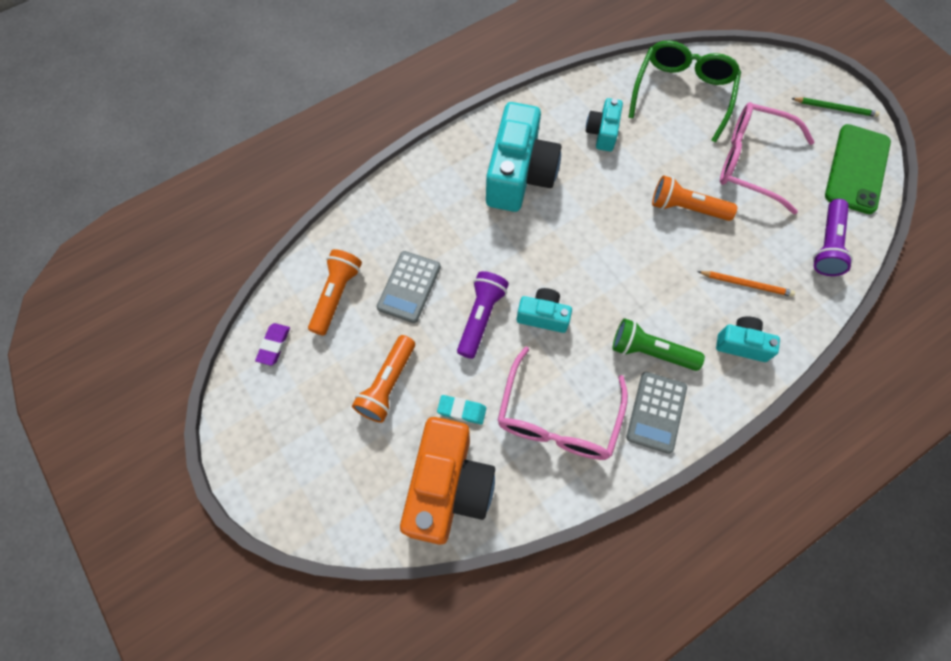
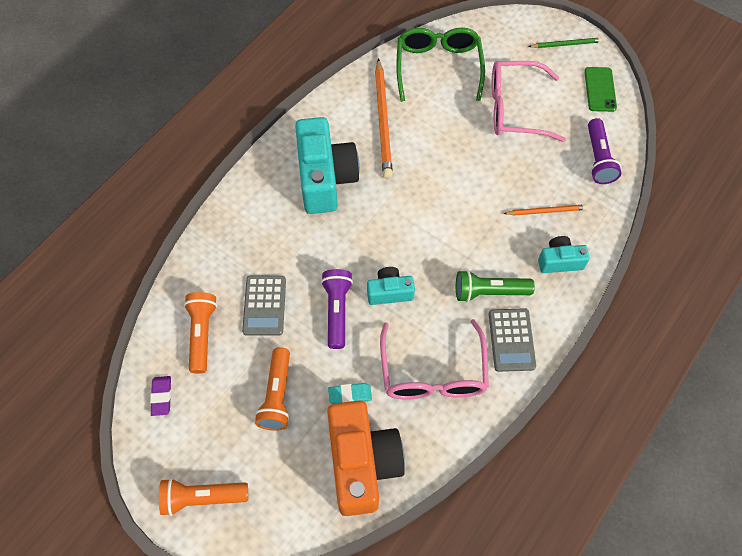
camera: 20 degrees left, 5 degrees down
turquoise camera [586,98,623,151] -> orange pencil [375,58,393,179]
orange flashlight [652,176,737,221] -> orange flashlight moved to [159,478,248,516]
green phone [825,124,891,214] -> green phone [584,67,617,112], size x0.65

